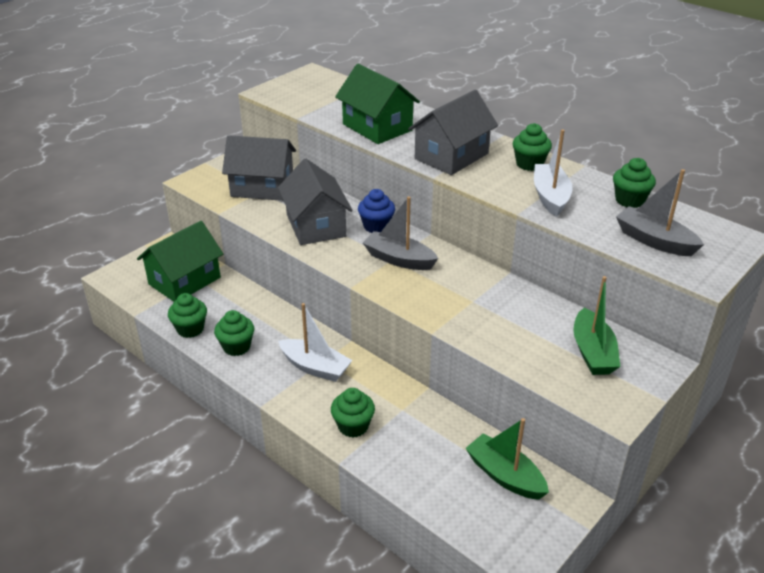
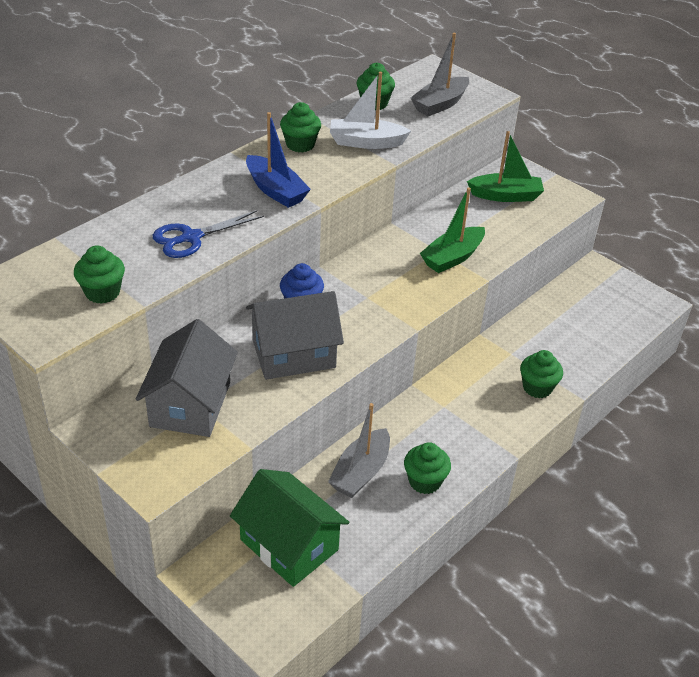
camera: 90 degrees left, 5 degrees up
green cupcake [168,293,207,338] -> green cupcake moved to [74,245,125,304]
white boat [278,303,353,382] -> none
green house [335,63,420,144] -> blue scissors [153,210,264,258]
grey boat [363,197,438,270] -> grey boat moved to [328,403,390,498]
grey house [408,90,498,175] -> blue boat [246,112,311,208]
green boat [465,418,549,500] -> green boat moved to [420,188,485,273]

